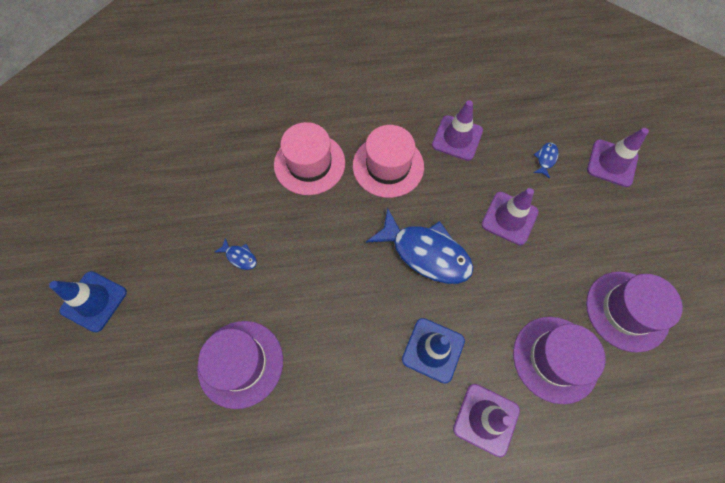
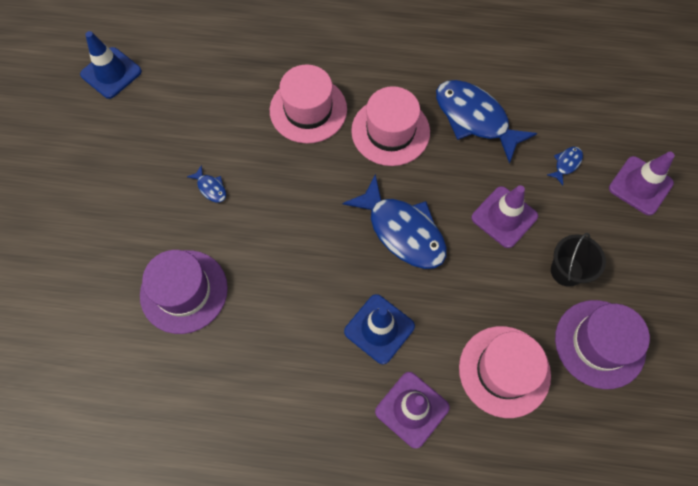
camera: 15 degrees right, 0 degrees up
blue traffic cone [49,271,127,332] -> blue traffic cone moved to [80,31,142,99]
purple traffic cone [432,100,483,161] -> blue fish [436,80,537,164]
purple hat [513,317,606,404] -> pink hat [459,326,551,418]
none -> black bucket [551,233,606,287]

